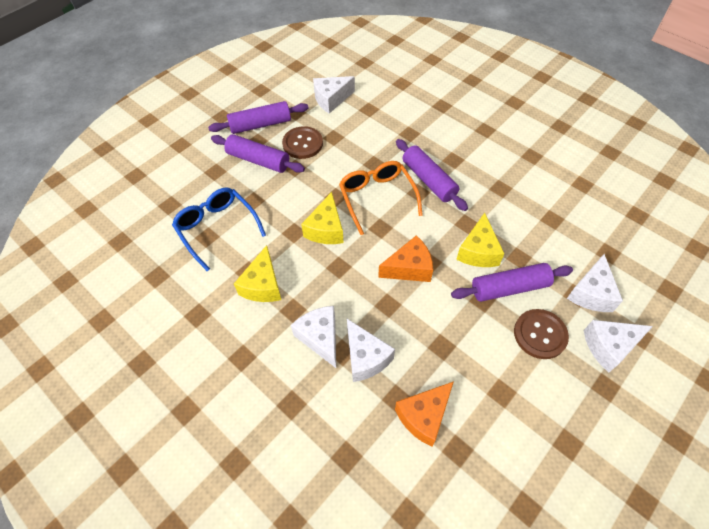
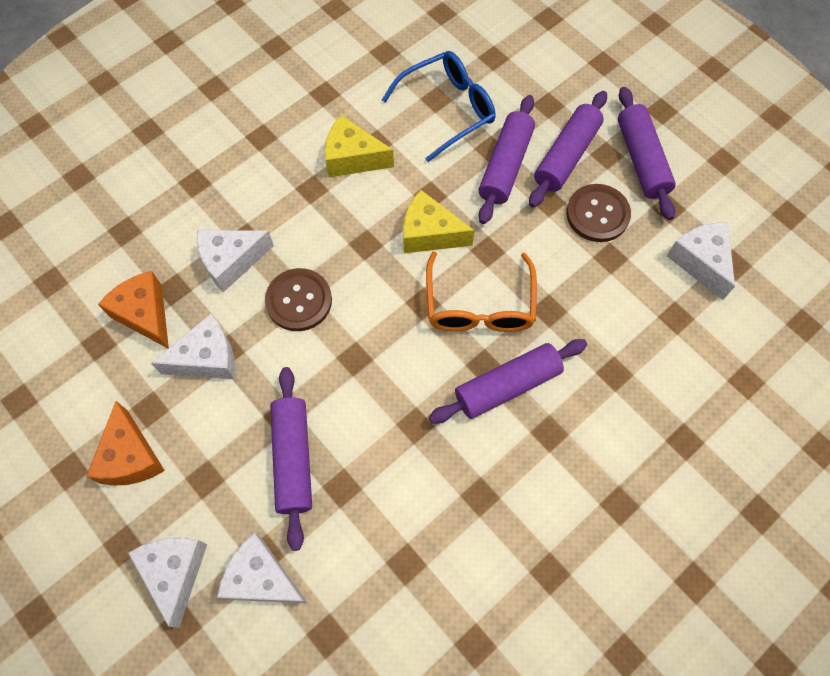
camera: 95 degrees right, 10 degrees up
white cheese [291,306,336,368] -> white cheese moved to [151,314,235,379]
orange glasses [339,161,423,235] -> orange glasses turned 105 degrees clockwise [426,251,537,332]
orange cheese [378,235,433,282] -> orange cheese moved to [86,401,165,486]
yellow cheese [456,213,504,267] -> none
brown button [514,309,569,359] -> brown button moved to [265,268,332,331]
none -> purple rolling pin [478,95,535,224]

